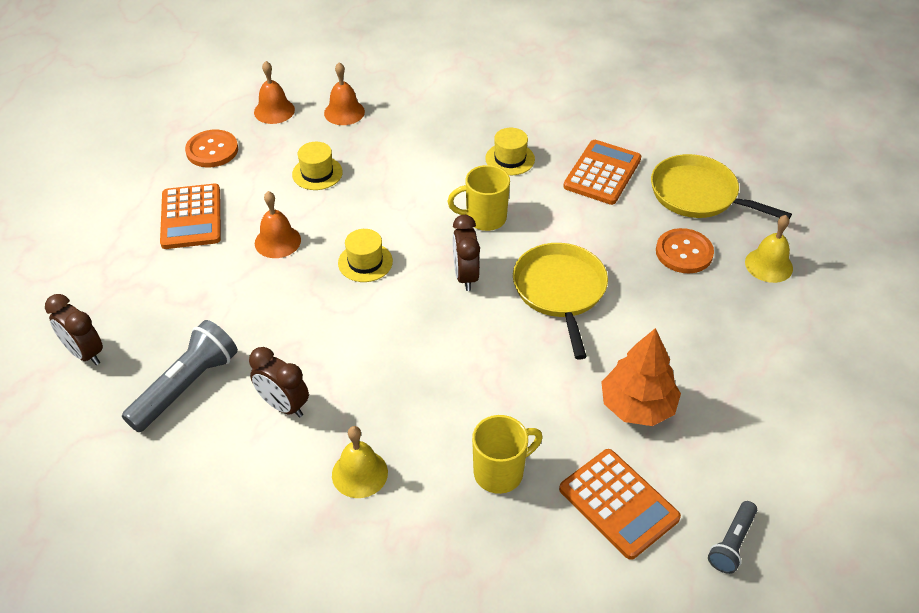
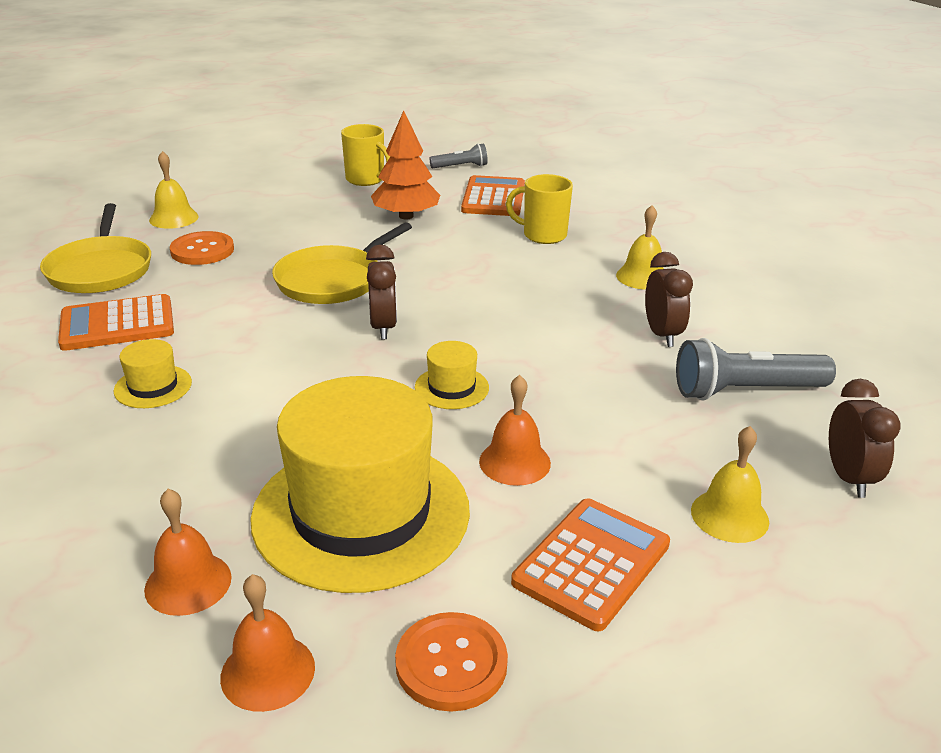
camera: 135 degrees left, 15 degrees down
yellow hat [292,142,343,190] -> yellow hat [250,376,470,593], size x2.42
yellow mug [448,165,510,231] -> yellow mug moved to [341,124,390,186]
brown clock [453,215,480,291] -> brown clock turned 45 degrees counterclockwise [366,244,397,339]
none -> yellow bell [691,426,769,543]

